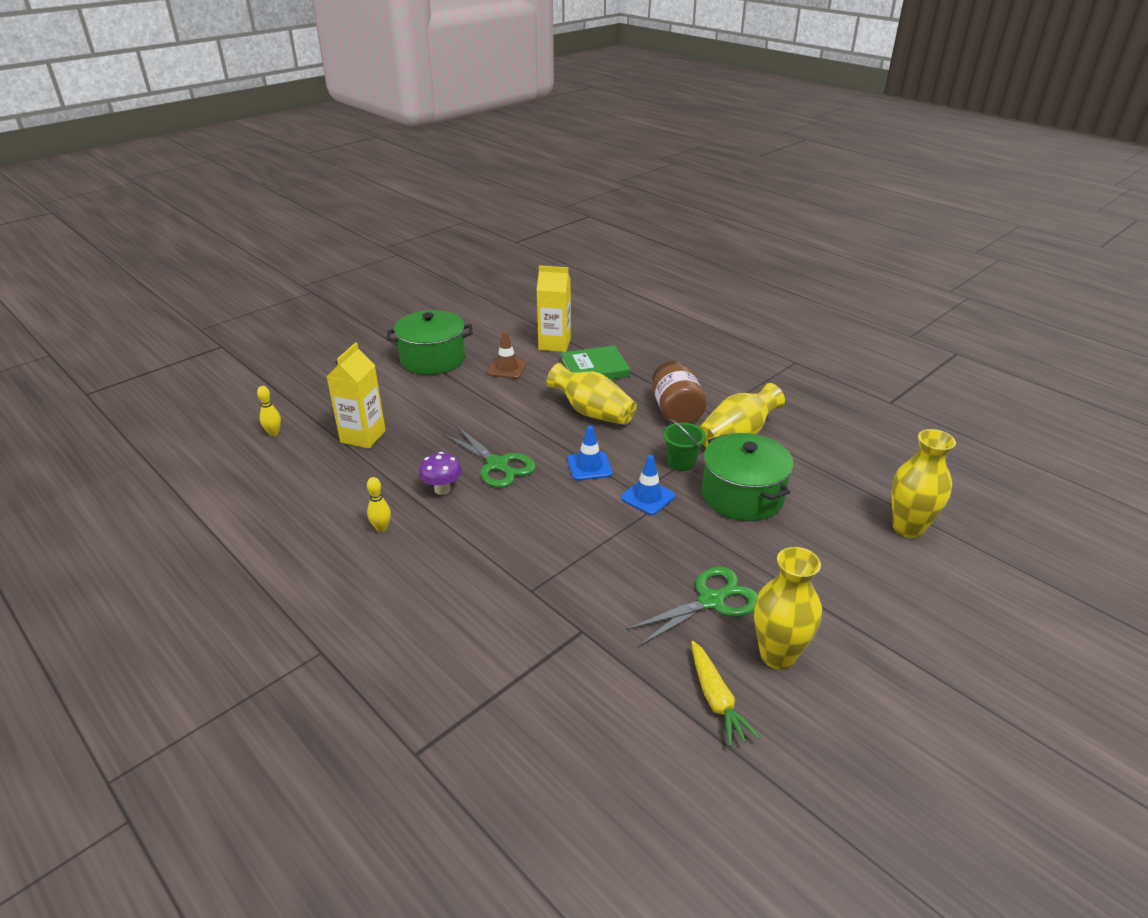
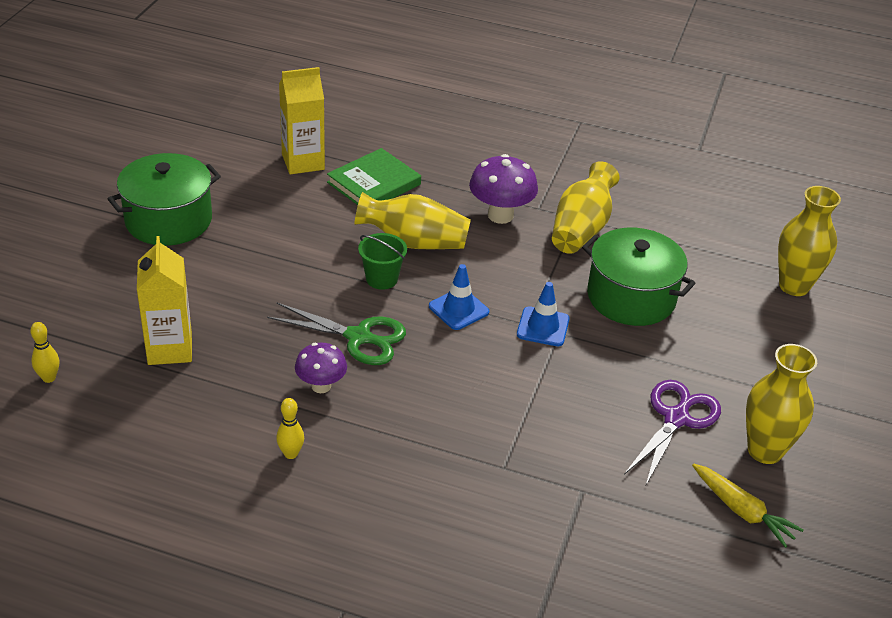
camera: 30 degrees left, 5 degrees up
brown traffic cone [487,331,527,379] -> none
green scissors [626,567,758,646] -> purple scissors [624,380,721,485]
brown jar [652,361,707,424] -> purple mushroom [469,154,538,224]
green bucket [663,419,706,471] -> green bucket moved to [358,233,407,290]

